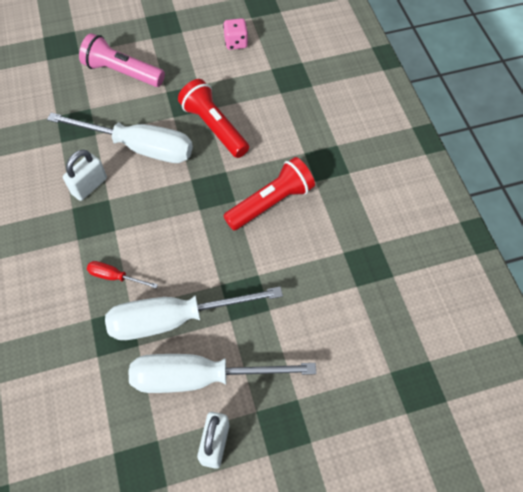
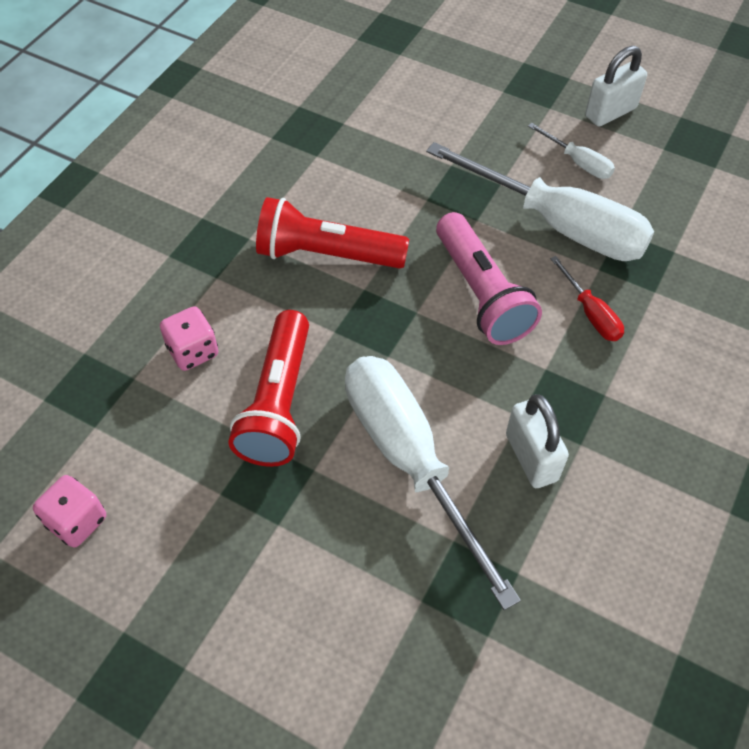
camera: 135 degrees left, 5 degrees down
white padlock [63,150,107,201] -> white padlock turned 75 degrees clockwise [506,394,569,488]
pink flashlight [79,33,165,87] -> pink flashlight moved to [436,212,542,345]
white screwdriver [129,354,316,393] -> white screwdriver [528,123,615,179], size x0.44
none -> pink dice [160,306,218,371]

